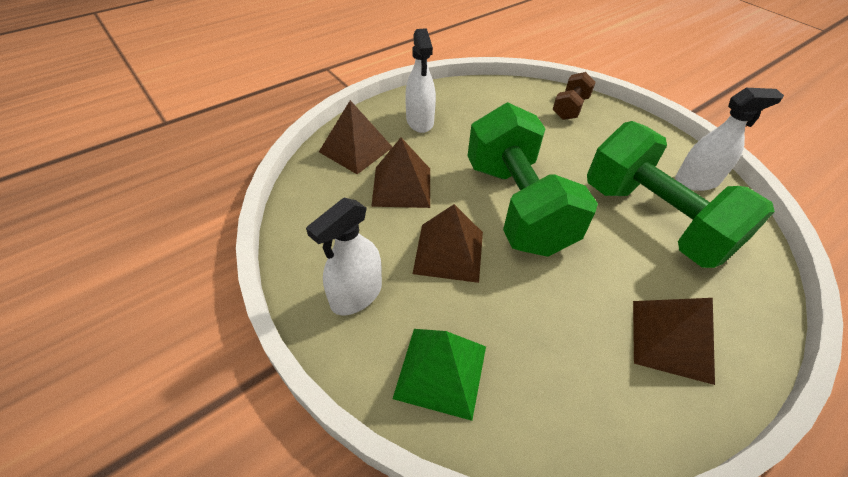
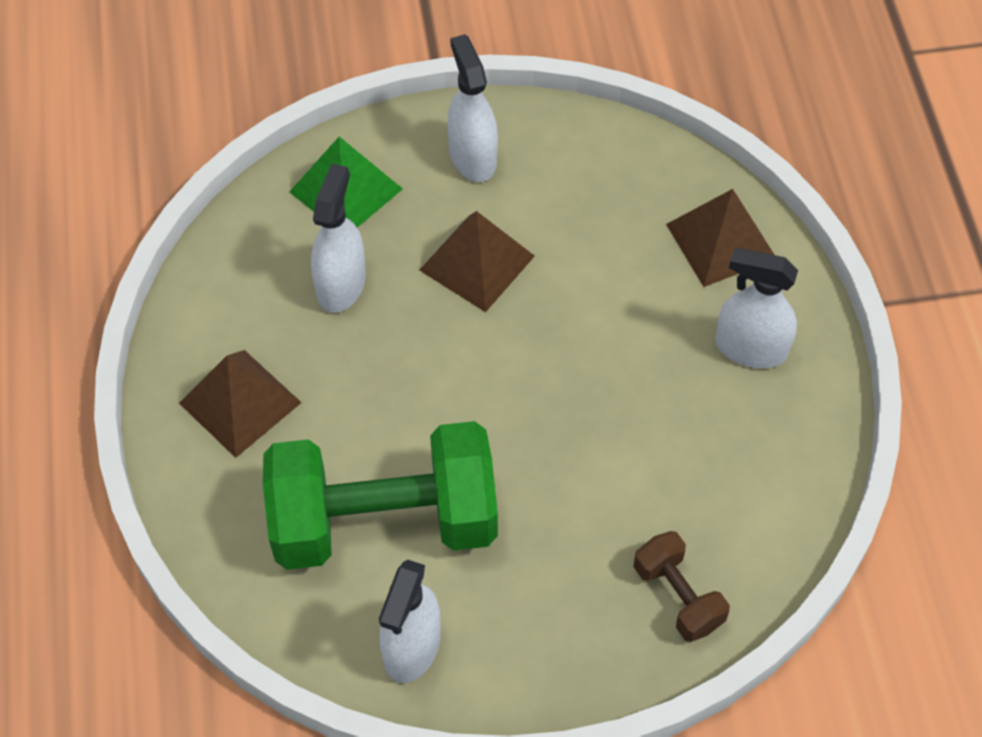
camera: 120 degrees right, 10 degrees up
brown pyramid [371,138,430,208] -> none
green dumbbell [468,102,598,257] -> none
none -> white spray bottle [311,164,366,313]

